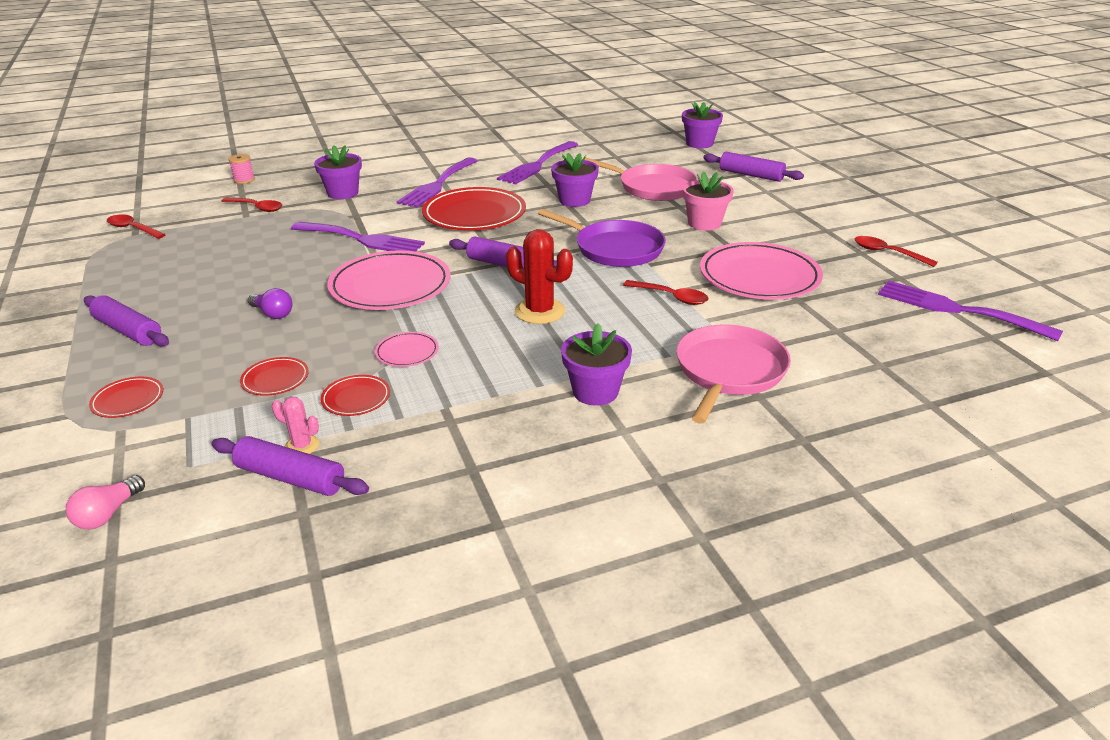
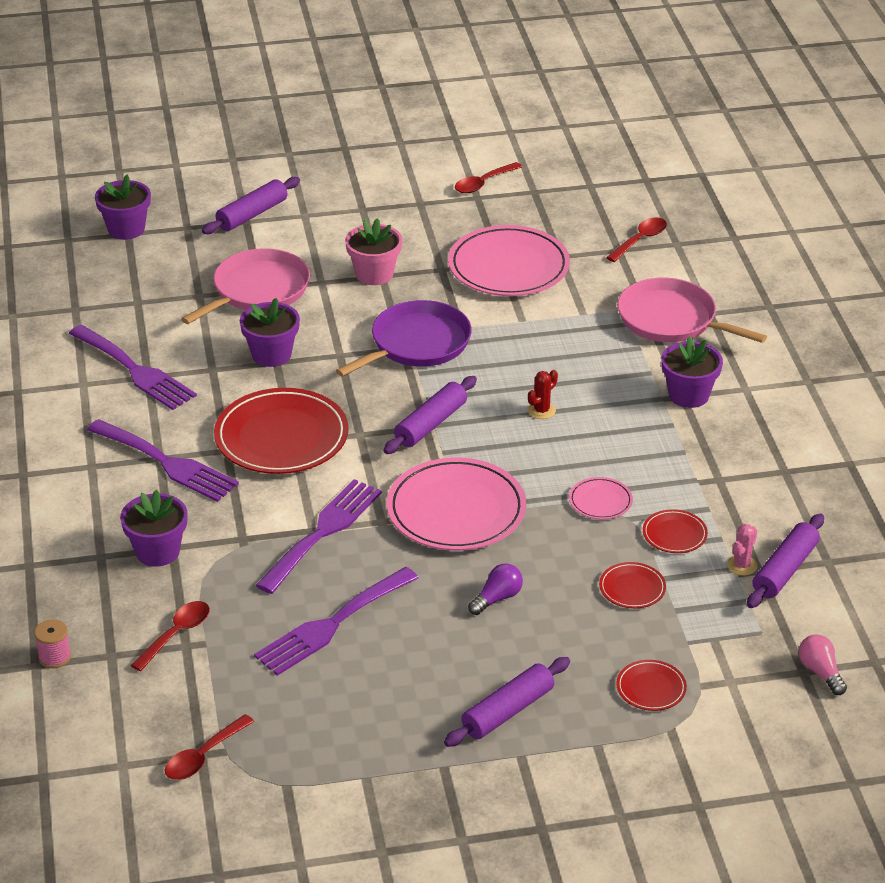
camera: 80 degrees left, 5 degrees up
pink light bulb [66,475,145,529] -> pink light bulb turned 150 degrees counterclockwise [798,635,847,695]
red cactus [506,229,573,324] -> red cactus [528,370,558,419], size x0.53
red spoon [623,280,709,305] -> red spoon moved to [606,217,667,262]
purple fork [878,281,1063,341] -> purple fork moved to [254,567,418,676]

